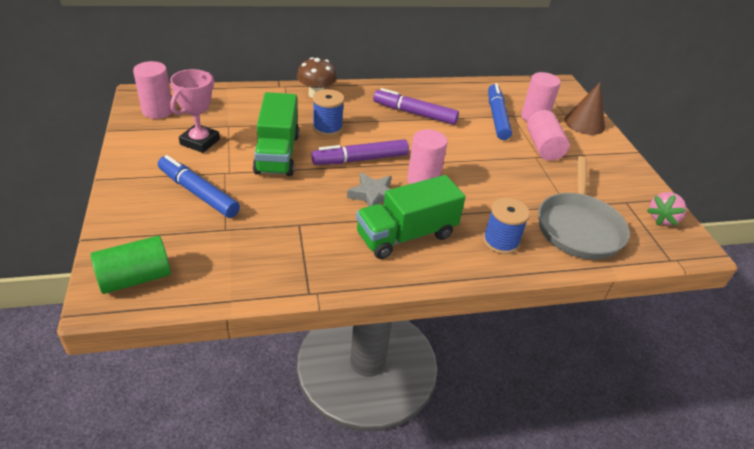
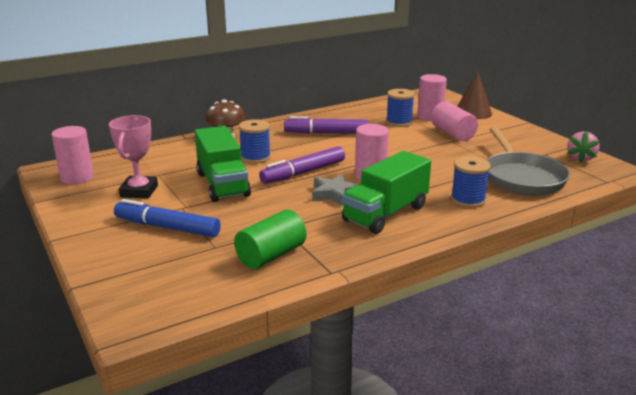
camera: 15 degrees left, 15 degrees down
green cylinder [90,236,171,294] -> green cylinder moved to [234,210,306,269]
blue marker [488,83,512,140] -> blue spool [386,89,415,127]

